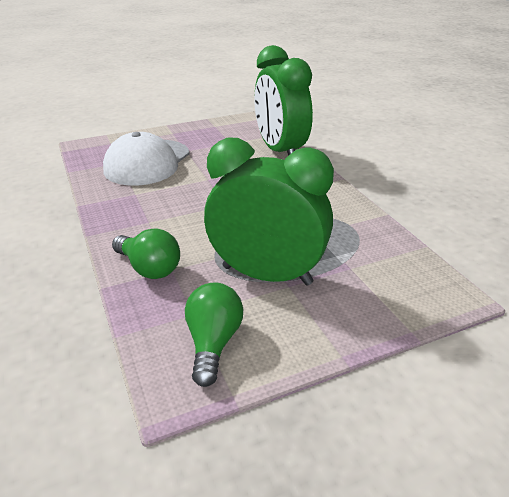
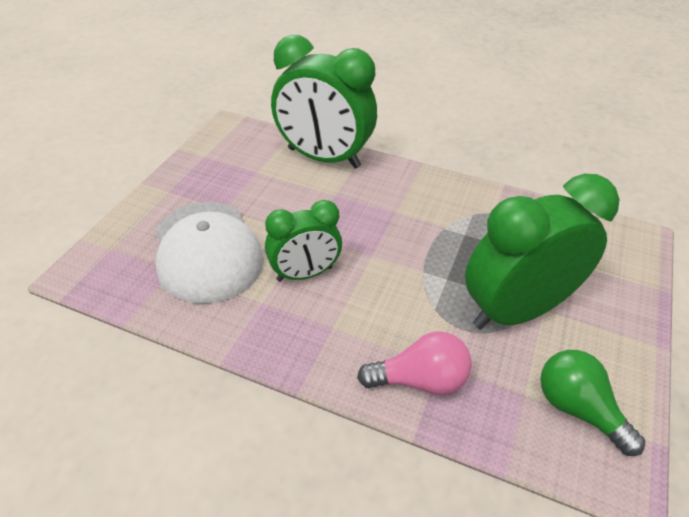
camera: 45 degrees left, 10 degrees up
green light bulb [112,228,180,279] -> pink light bulb [357,331,472,395]
none -> green clock [265,200,342,281]

